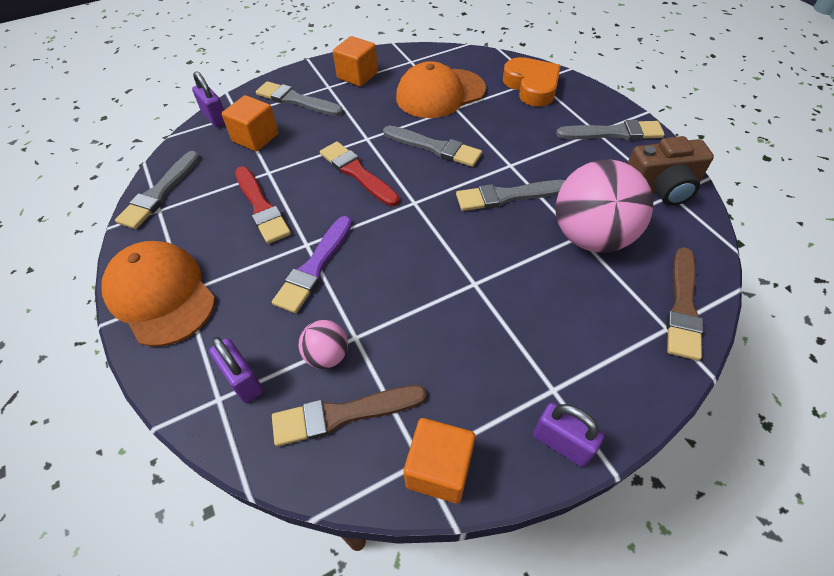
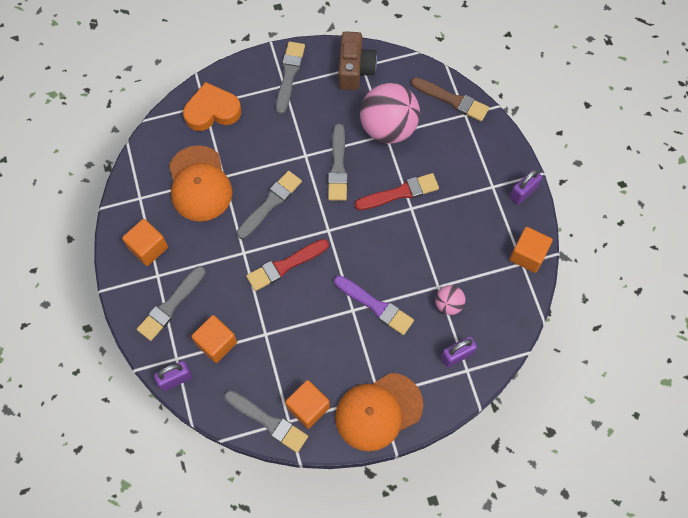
camera: 80 degrees left, 15 degrees up
red brush [235,167,291,244] -> red brush moved to [355,173,439,210]
brown brush [272,385,426,446] -> none
none -> orange cube [285,380,330,429]

